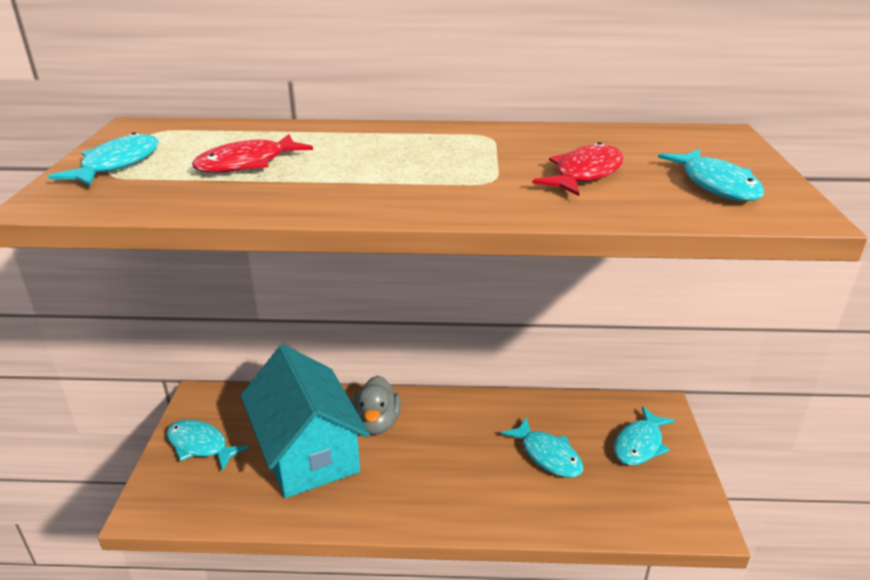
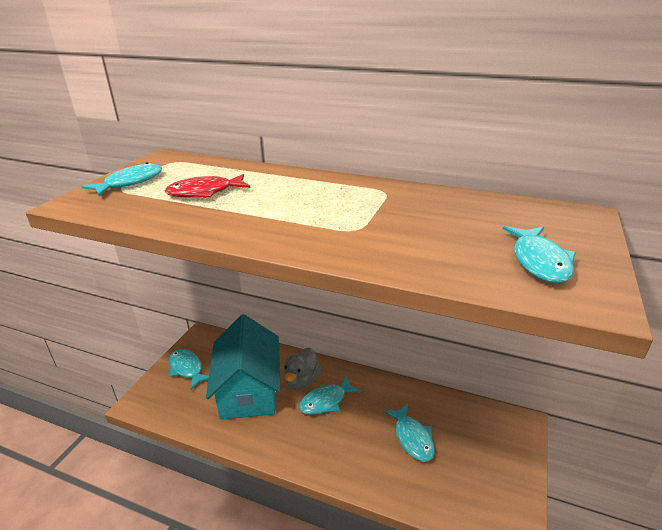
camera: 20 degrees right, 0 degrees up
red fish [532,142,624,196] -> none
turquoise fish [614,406,675,465] -> turquoise fish moved to [299,376,361,415]

